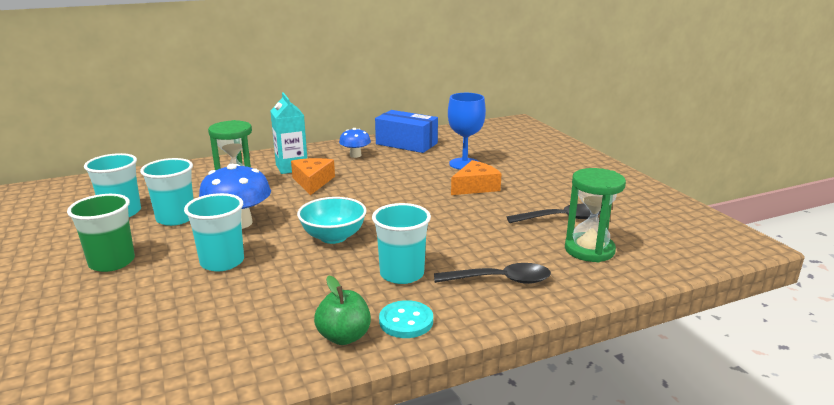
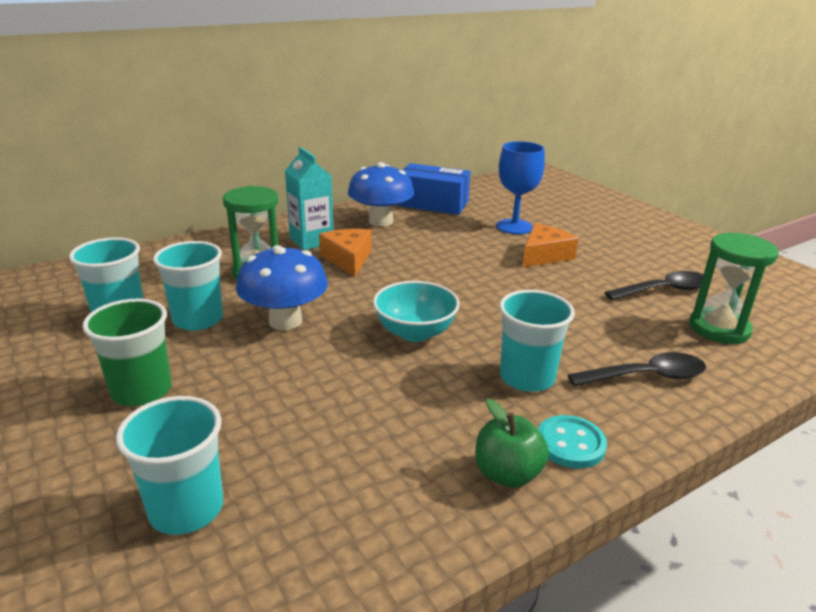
camera: 10 degrees left, 5 degrees up
turquoise cup [184,193,244,271] -> turquoise cup moved to [116,396,223,535]
blue mushroom [339,128,371,158] -> blue mushroom [348,162,414,226], size x1.72

